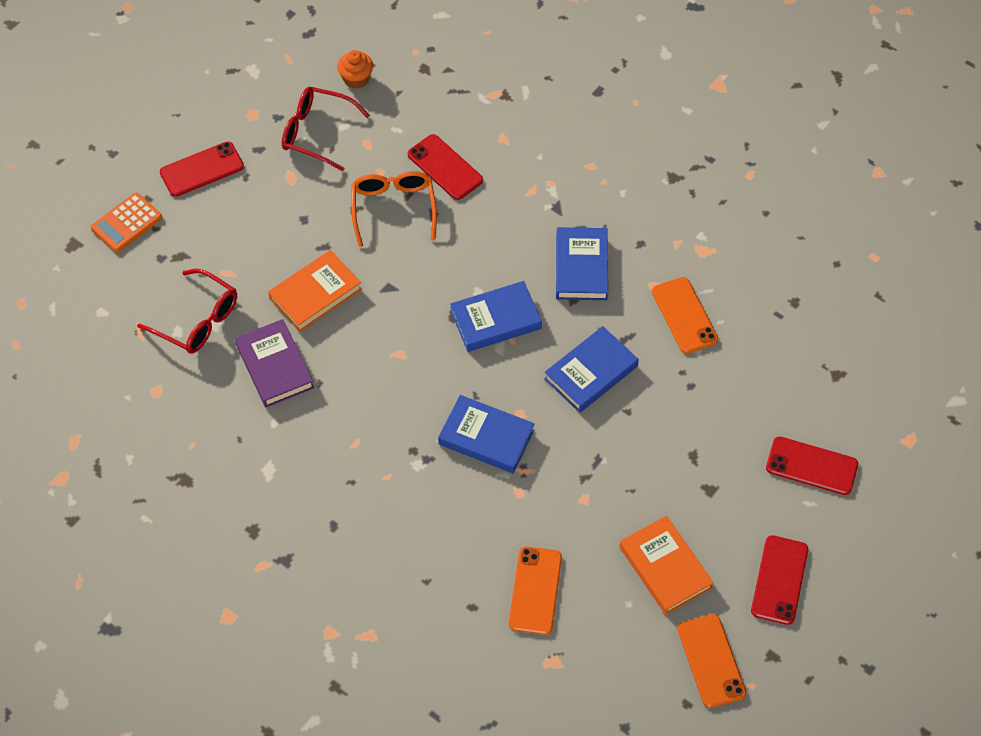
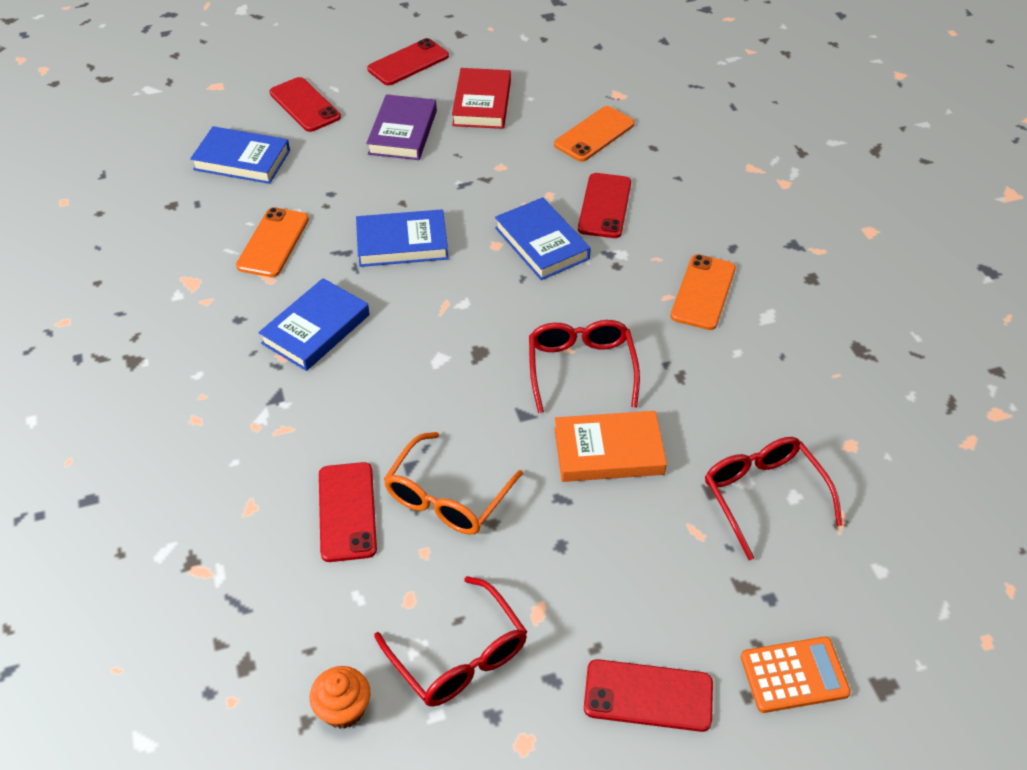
camera: 145 degrees left, 10 degrees down
purple book [235,319,314,407] -> purple book moved to [366,94,437,160]
blue book [450,281,542,352] -> blue book moved to [190,126,290,184]
orange book [619,516,714,615] -> red book [452,68,511,129]
orange phone [678,614,746,708] -> orange phone moved to [670,254,736,330]
none -> red glasses [529,320,640,413]
none -> red phone [578,173,631,238]

